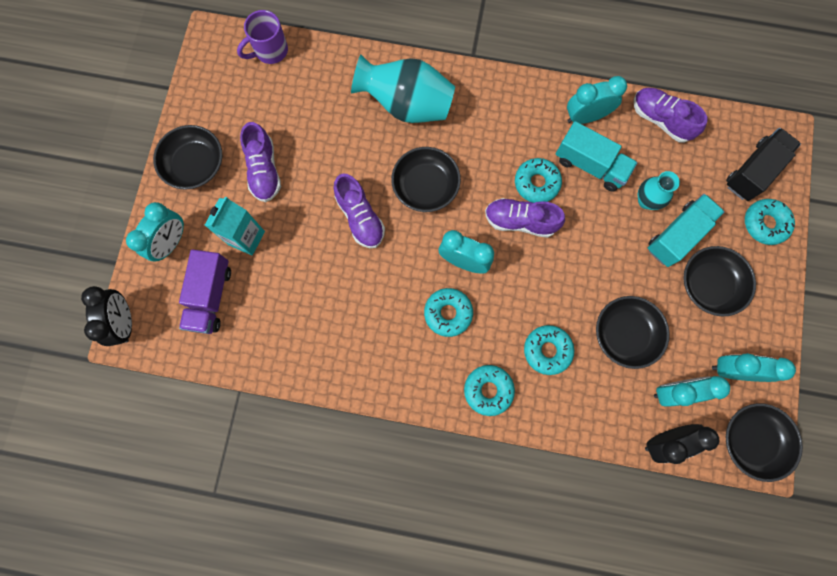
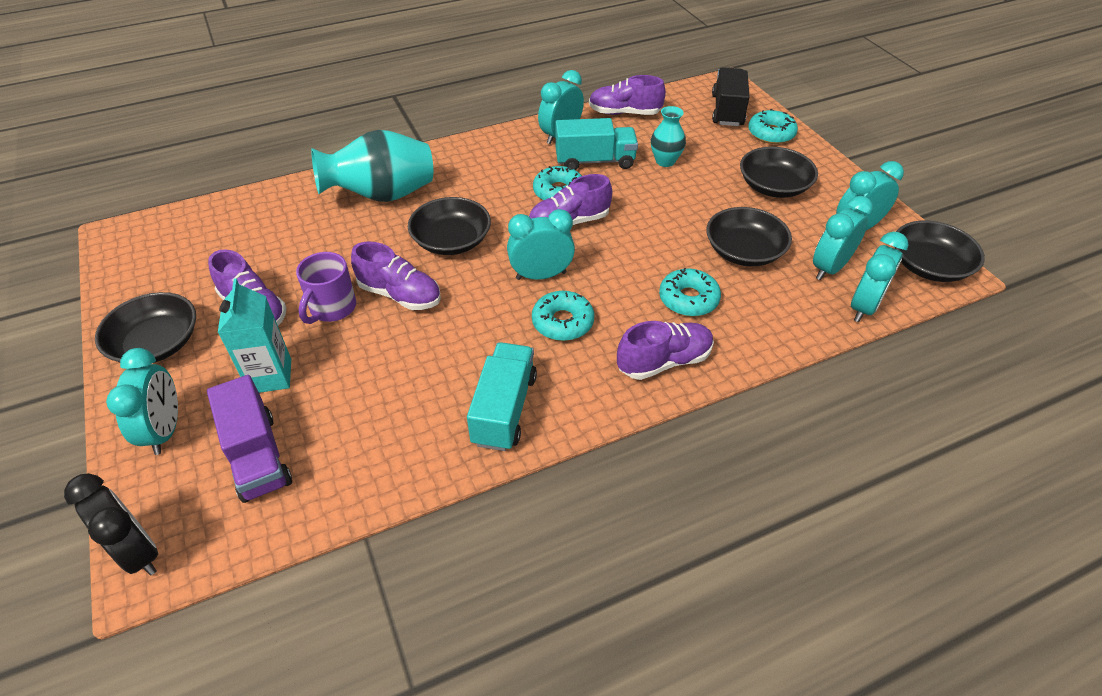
camera: 35 degrees left, 30 degrees down
purple mug [237,10,288,64] -> purple mug moved to [296,252,356,324]
turquoise donut [464,365,515,416] -> purple shoe [617,321,714,380]
black clock [645,424,719,464] -> turquoise clock [851,232,909,322]
turquoise truck [648,194,725,267] -> turquoise truck moved to [467,342,537,451]

